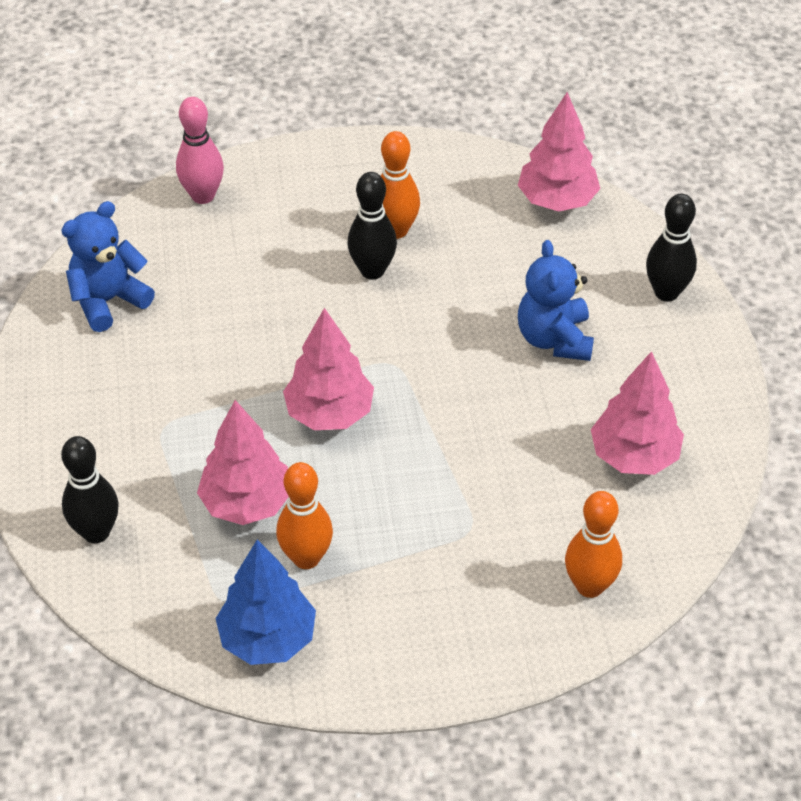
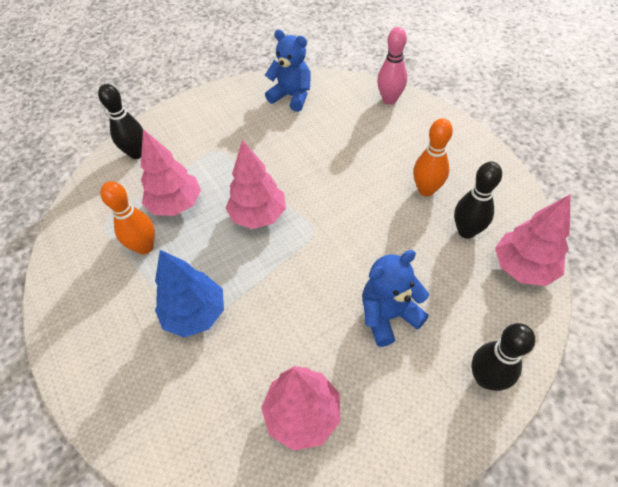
camera: 70 degrees right, 5 degrees up
blue tree [215,540,316,665] -> blue tree moved to [155,250,224,338]
black bowling pin [347,172,397,280] -> black bowling pin moved to [454,162,502,239]
orange bowling pin [565,491,622,598] -> none

